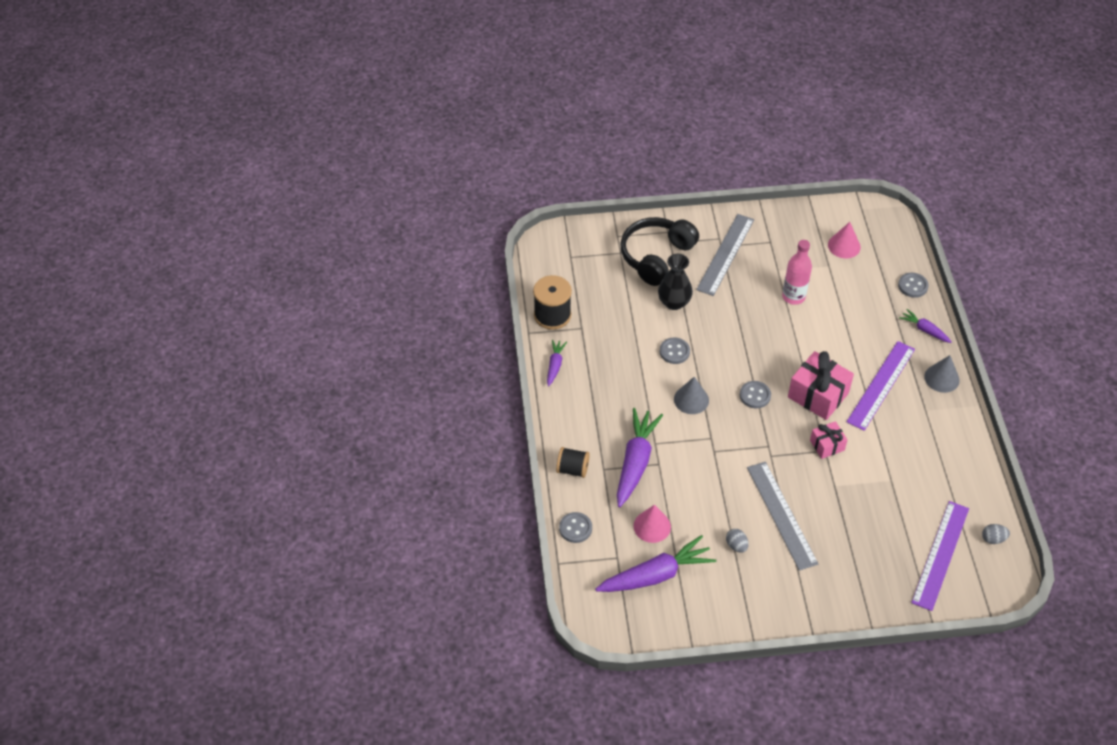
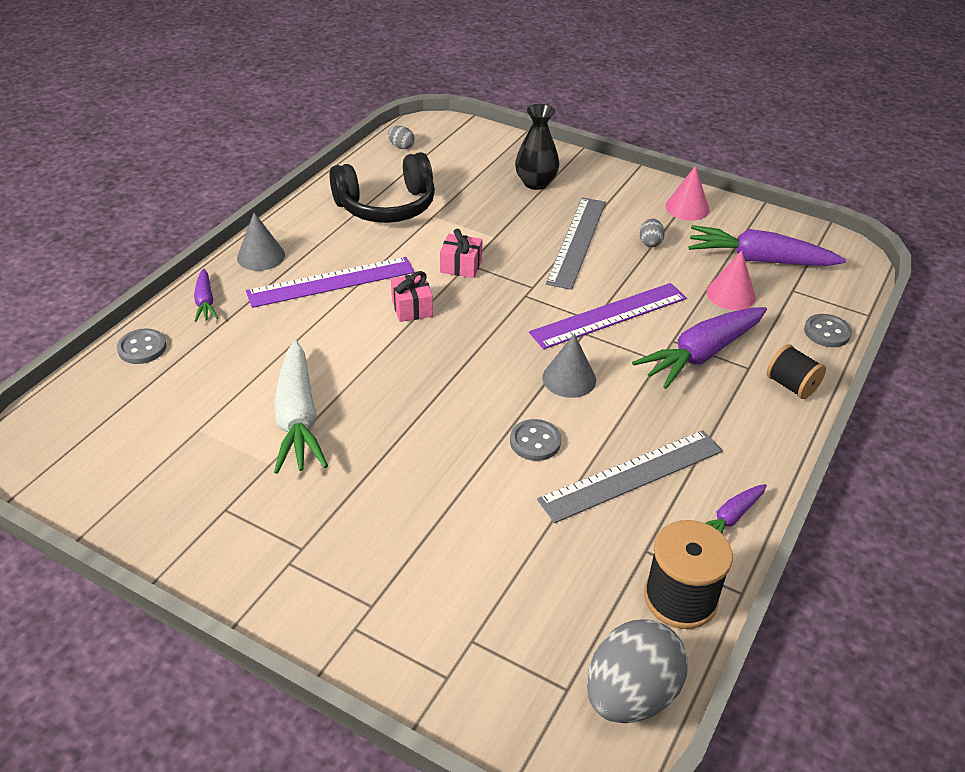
camera: 145 degrees left, 10 degrees down
black headphones [620,217,699,286] -> black headphones moved to [329,152,435,223]
black vase [658,254,693,310] -> black vase moved to [515,104,559,190]
grey ruler [696,214,754,296] -> grey ruler moved to [537,430,723,523]
grey button [740,381,771,408] -> none
pink bottle [782,240,812,305] -> white carrot [274,340,328,474]
pink gift [788,351,854,420] -> pink gift [391,271,433,322], size x0.56
pink cone [828,222,861,258] -> pink cone moved to [665,165,710,221]
purple ruler [911,501,969,611] -> purple ruler moved to [529,283,687,349]
none -> grey egg [587,619,688,723]

